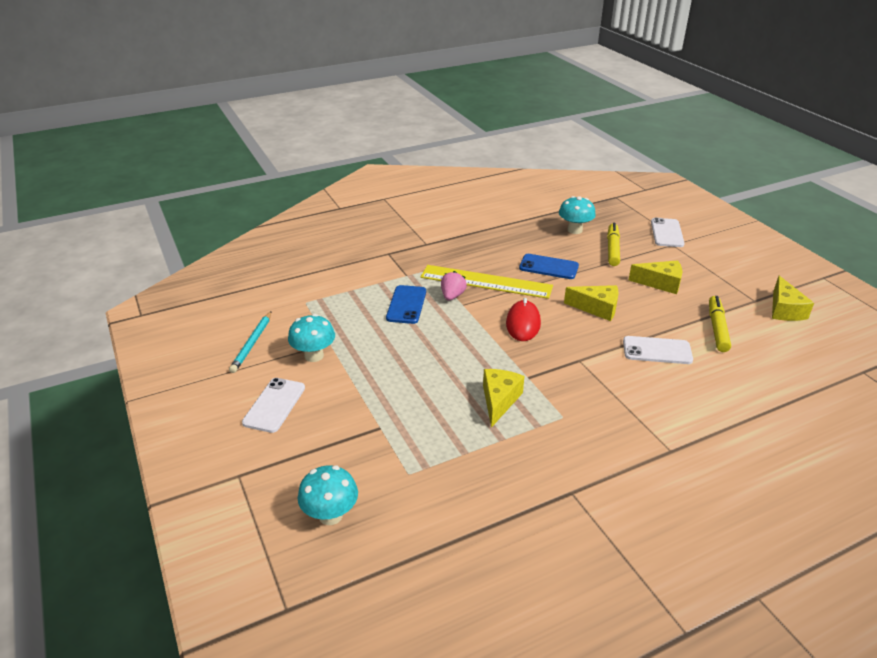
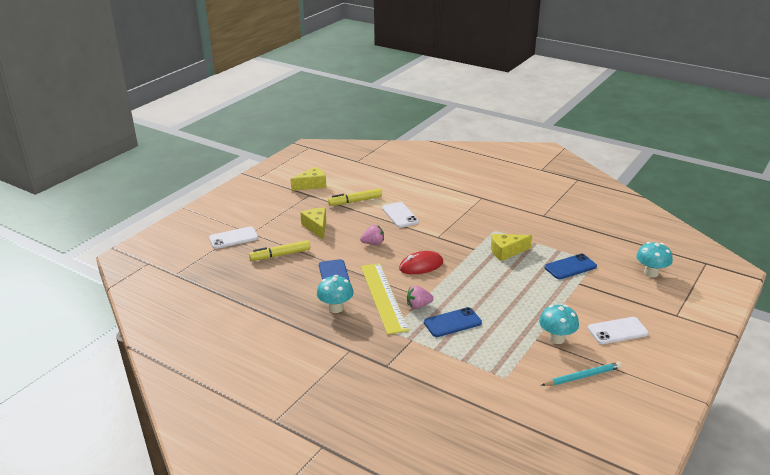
camera: 120 degrees left, 5 degrees down
turquoise mushroom [559,196,596,234] -> turquoise mushroom moved to [317,275,354,313]
yellow cheese [564,285,619,321] -> pink strawberry [360,225,384,245]
none -> blue phone [544,254,597,279]

